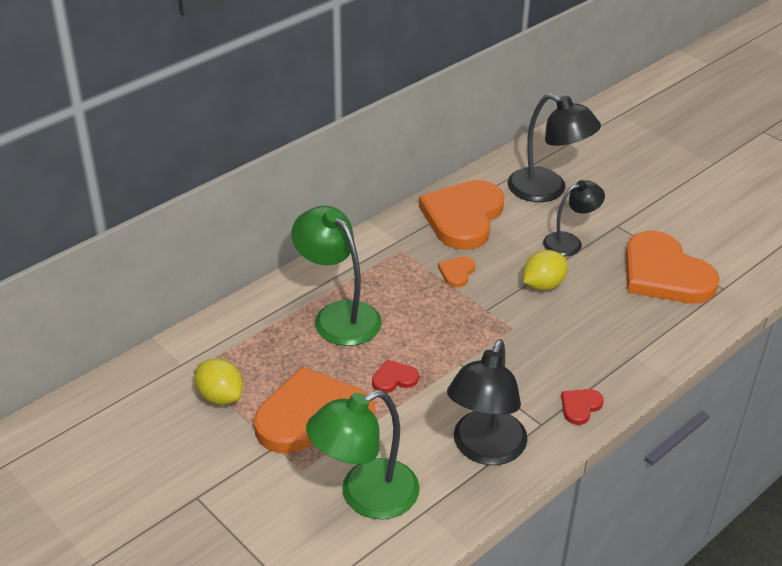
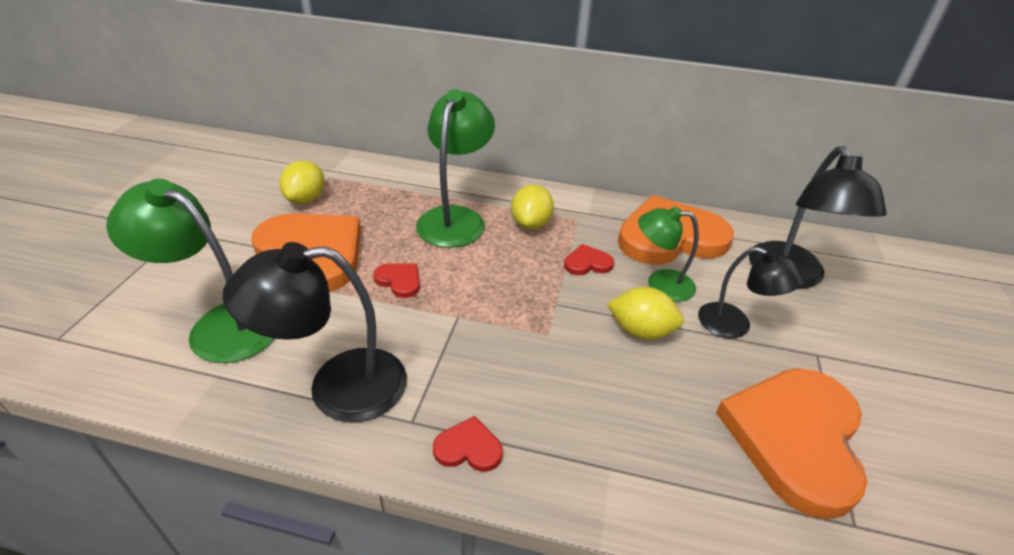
camera: 55 degrees right, 0 degrees up
orange heart [438,256,475,288] -> red heart [564,244,614,275]
none -> yellow lemon [511,185,554,230]
none -> green lamp [638,206,699,302]

